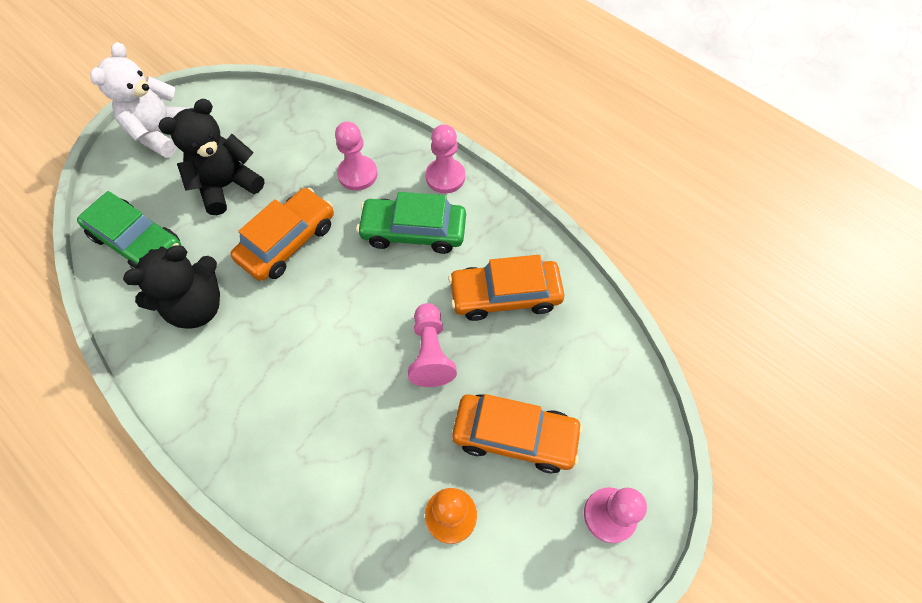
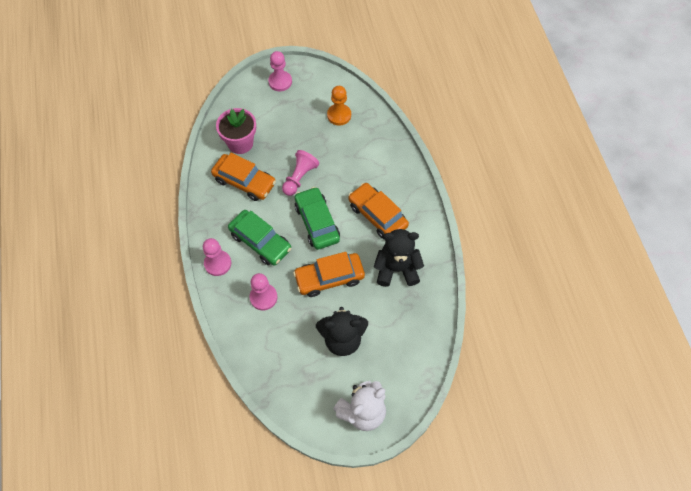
camera: 145 degrees left, 0 degrees up
green car [77,191,181,268] -> green car moved to [295,187,340,250]
orange car [452,394,583,474] -> orange car moved to [348,183,409,239]
none -> pink flower pot [216,108,256,154]

